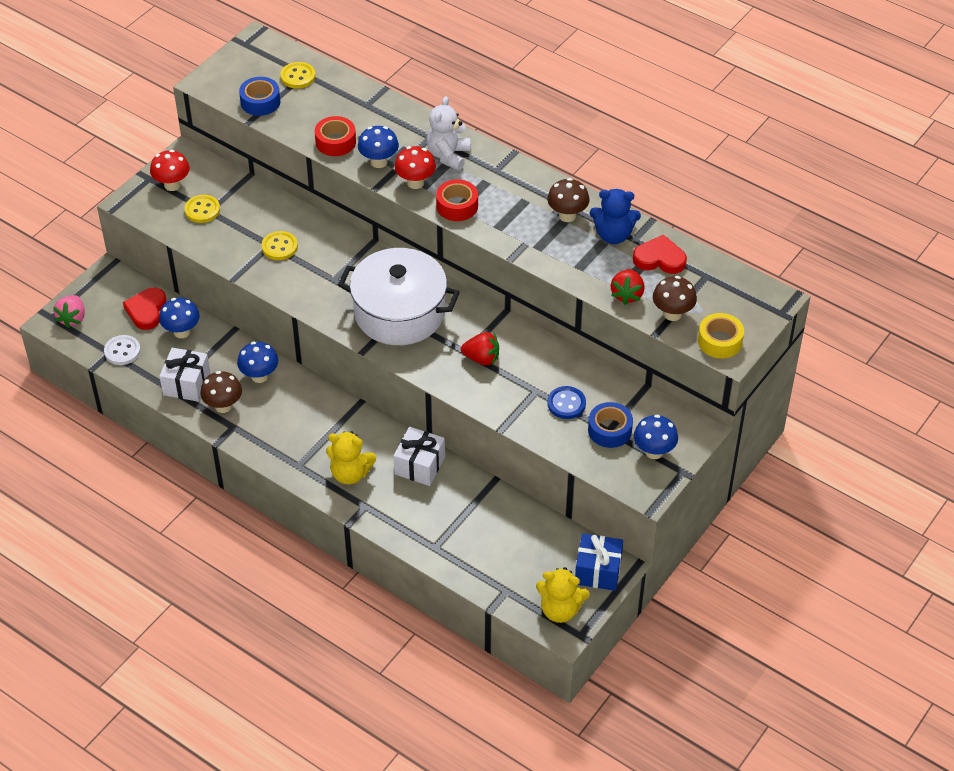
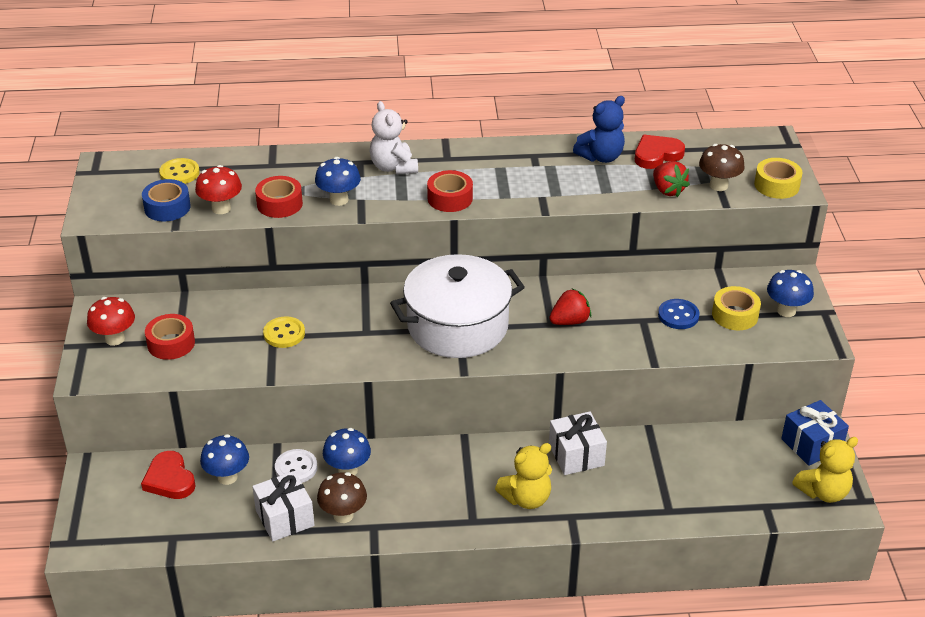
camera: 40 degrees left, 10 degrees down
pink strawberry [53,295,85,328] -> none
white button [104,335,141,365] -> white button moved to [275,449,318,483]
yellow button [184,195,220,223] -> red tape [145,314,195,360]
red mushroom [394,146,436,189] -> red mushroom moved to [195,165,242,214]
brown mushroom [547,178,590,222] -> none
blue tape [588,402,633,448] -> yellow tape [712,286,761,330]

